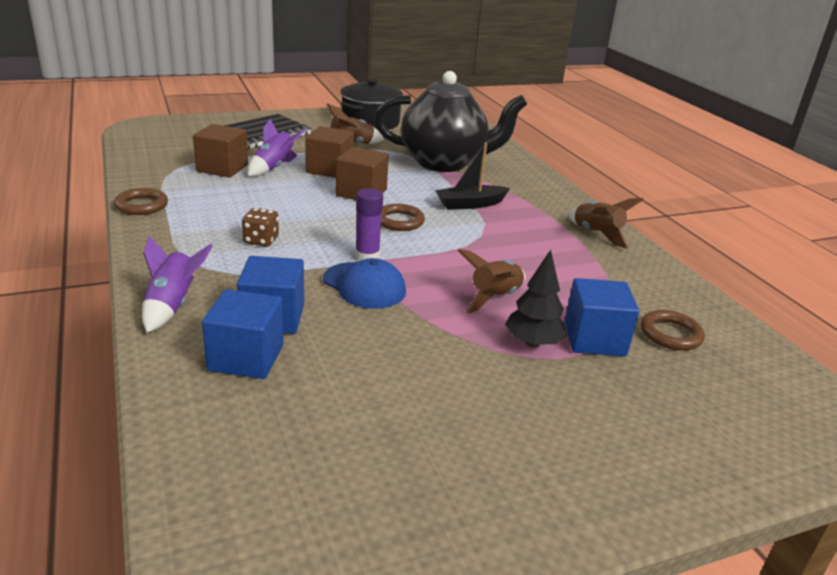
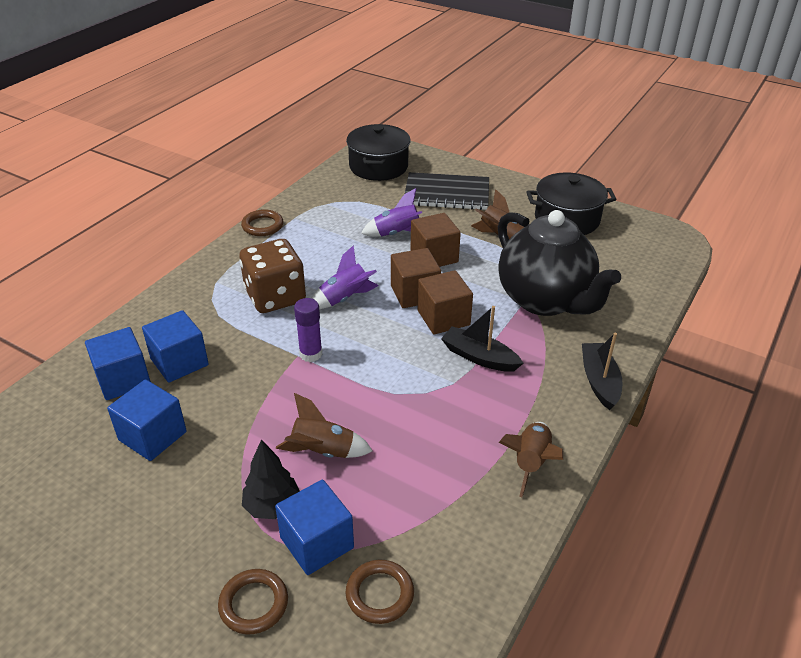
camera: 55 degrees right, 10 degrees up
purple rocket [142,236,213,333] -> purple rocket moved to [312,245,379,309]
brown cube [193,124,248,178] -> brown cube moved to [418,270,473,334]
brown dice [242,208,279,247] -> brown dice [239,239,306,313], size x2.06
blue cap [323,258,406,309] -> none
brown ring [381,204,425,231] -> brown ring moved to [218,569,288,634]
none -> blue cube [107,379,187,461]
none -> black pot [346,124,410,181]
none -> black boat [582,333,622,410]

